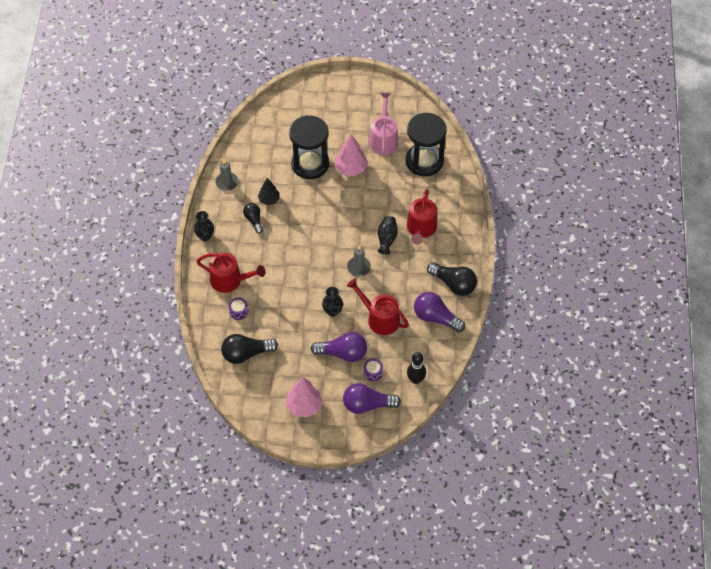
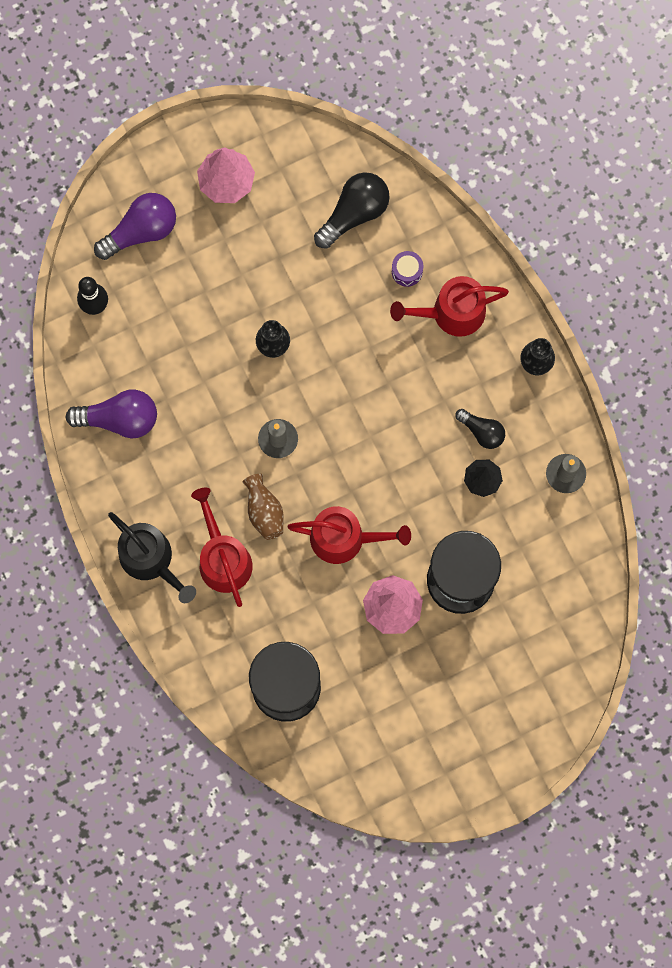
camera: 150 degrees right, 20 degrees up
purple light bulb [311,332,367,362] -> none
red watering can [347,279,409,335] -> red watering can moved to [288,506,411,564]
purple drum [363,358,383,381] -> none
pink watering can [369,93,399,155] -> none
black vase [378,216,398,255] -> brown vase [243,474,284,540]
black light bulb [427,262,477,296] -> none
none -> black watering can [108,512,196,603]

